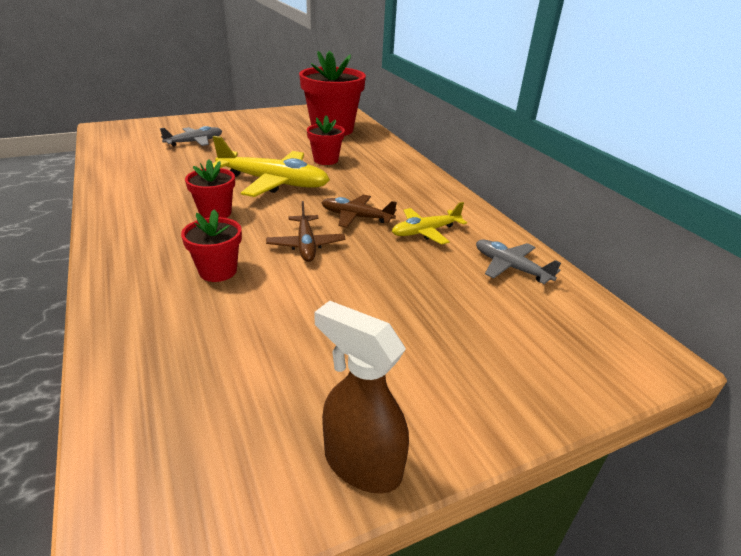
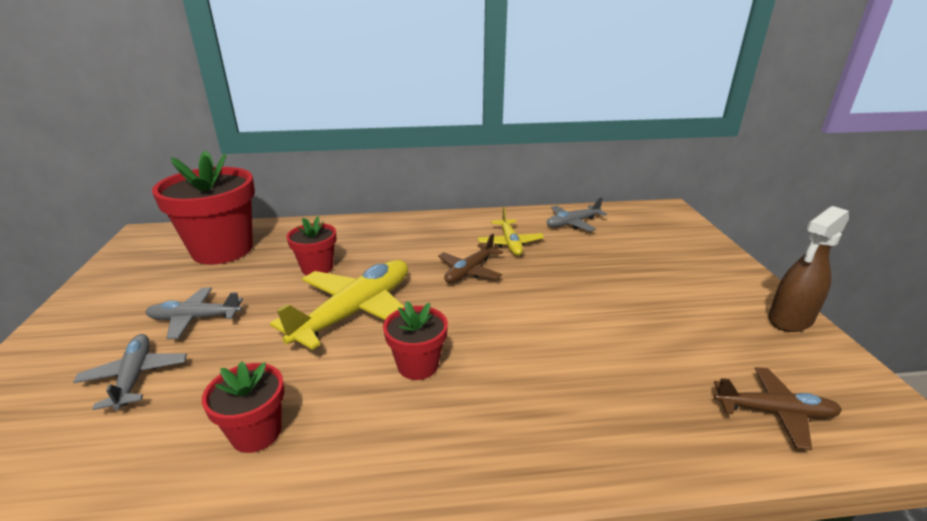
camera: 70 degrees left, 5 degrees down
red flower pot [181,209,242,282] -> red flower pot moved to [202,361,285,453]
brown plane [266,201,346,262] -> brown plane moved to [714,367,842,450]
none -> grey plane [145,288,243,339]

